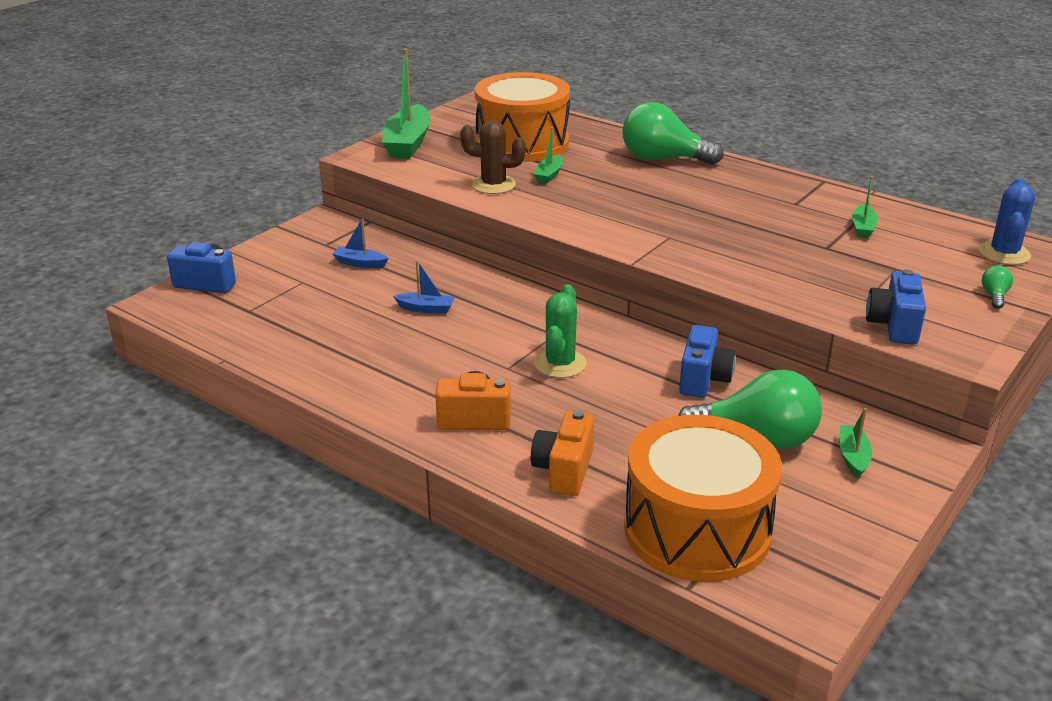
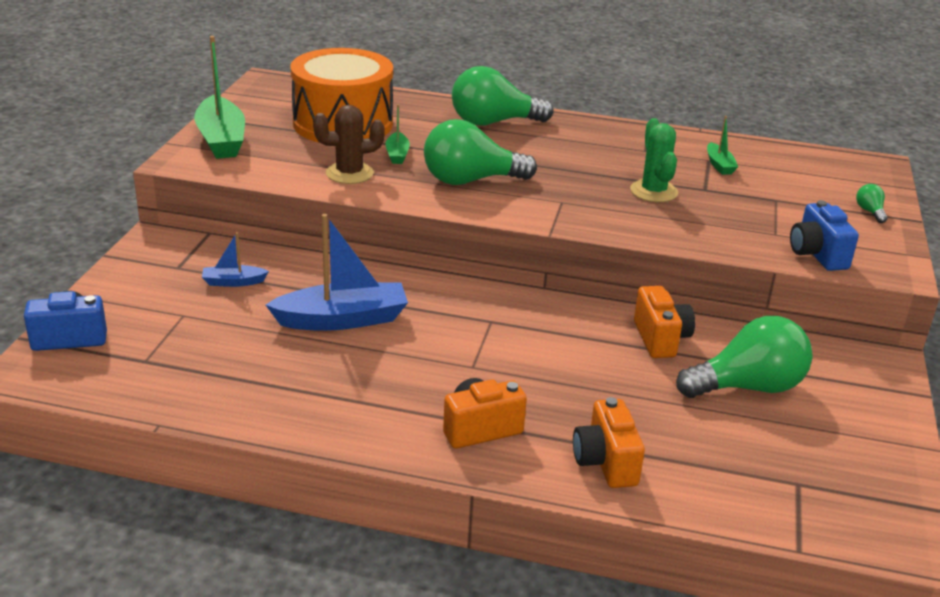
camera: 25 degrees left, 0 degrees up
blue boat [393,260,455,314] -> blue boat [266,214,408,331], size x2.03
green cactus [534,284,587,378] -> green cactus moved to [630,118,678,202]
orange drum [624,415,782,582] -> none
blue camera [679,325,736,398] -> orange camera [634,286,695,358]
green boat [839,408,872,478] -> none
blue cactus [979,178,1035,265] -> none
none -> green light bulb [424,119,537,185]

